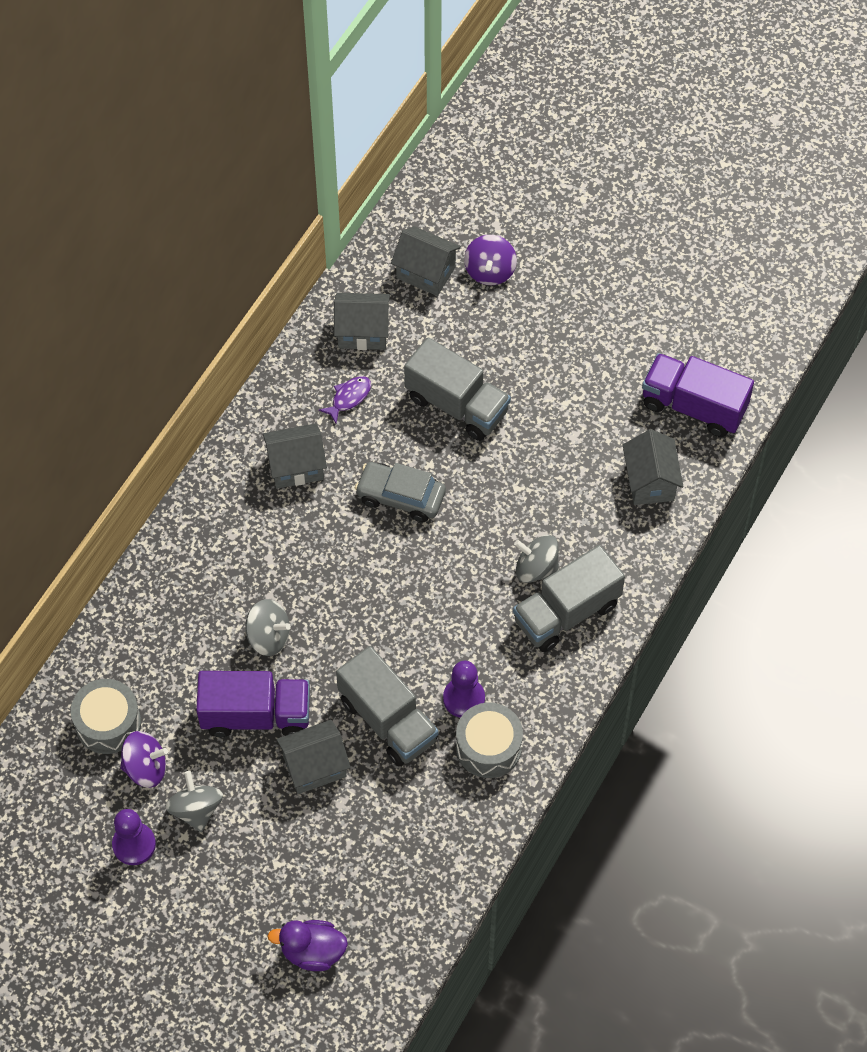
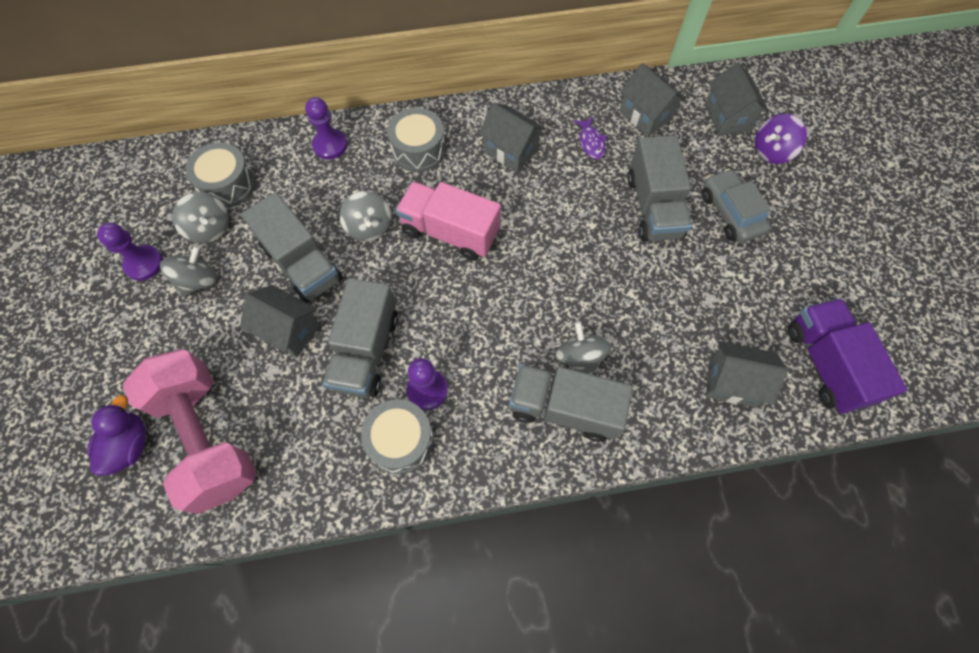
camera: 50 degrees right, 5 degrees up
purple spinning top [120,731,168,788] -> grey spinning top [172,192,229,244]
purple truck [196,671,310,737] -> grey truck [241,192,343,303]
purple duck [267,920,348,971] -> purple duck turned 45 degrees clockwise [87,395,146,476]
purple fish [319,376,371,423] -> purple fish turned 75 degrees clockwise [574,117,607,159]
grey car [355,462,446,522] -> grey car moved to [702,169,771,243]
grey house [623,429,683,505] -> grey house turned 60 degrees clockwise [706,341,788,407]
none -> pink dumbbell [122,349,257,514]
none -> purple pawn [305,97,347,160]
none -> grey drum [388,108,446,172]
none -> pink truck [395,182,501,261]

